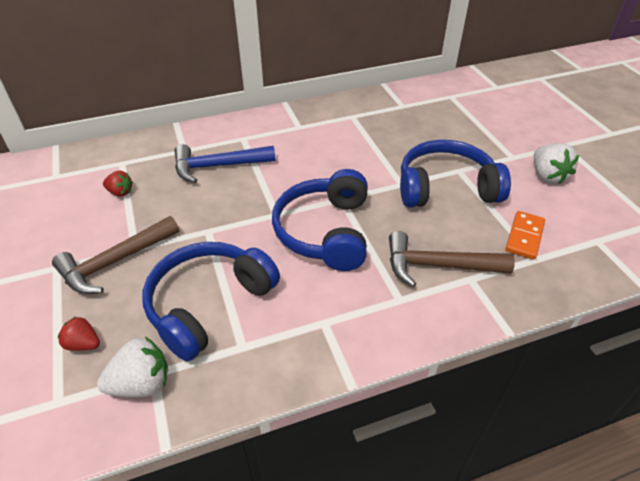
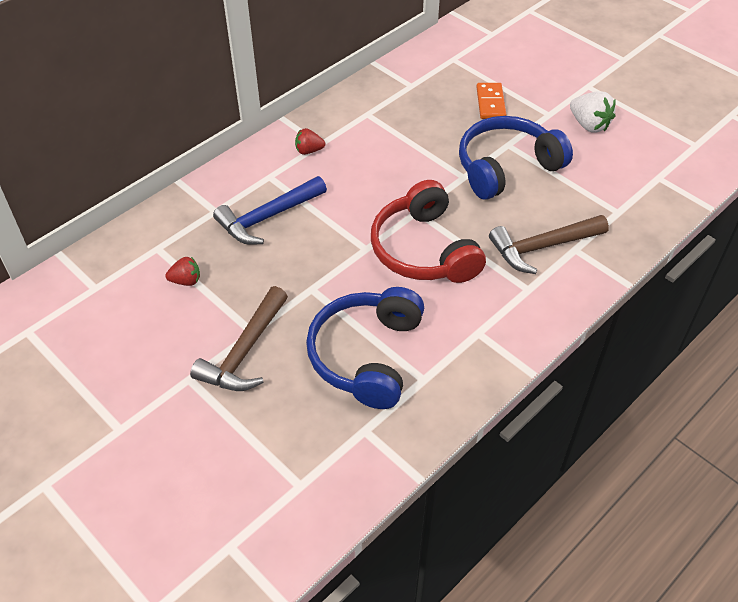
camera: 25 degrees left, 5 degrees up
red strawberry [58,316,100,351] -> red strawberry moved to [295,128,325,155]
white strawberry [97,337,168,397] -> none
blue headphones [272,169,368,271] -> red headphones [371,180,486,283]
orange domino [506,211,545,260] -> orange domino moved to [477,83,506,119]

